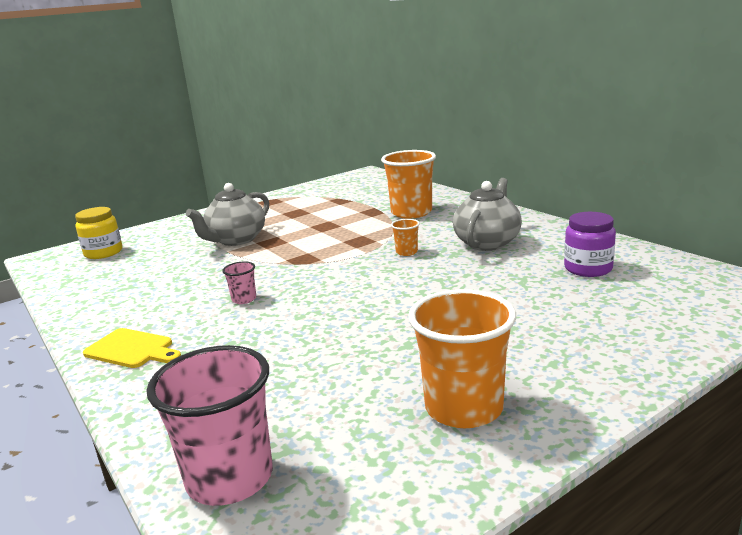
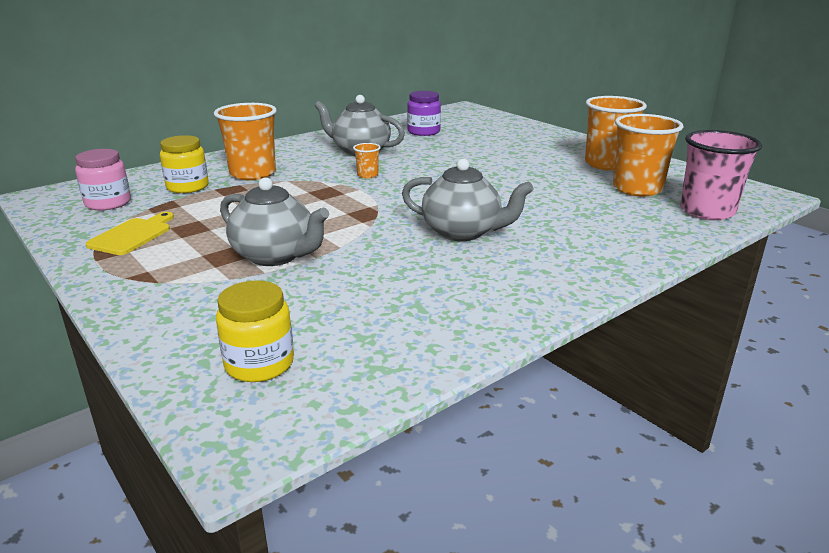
camera: 95 degrees left, 5 degrees up
yellow cutting board [83,328,181,368] -> yellow cutting board moved to [85,212,174,255]
pink cup [222,261,256,304] -> grey teapot [402,158,534,241]
none -> pink jar [75,149,131,210]
none -> yellow jar [160,135,209,193]
none -> orange cup [613,114,683,197]

